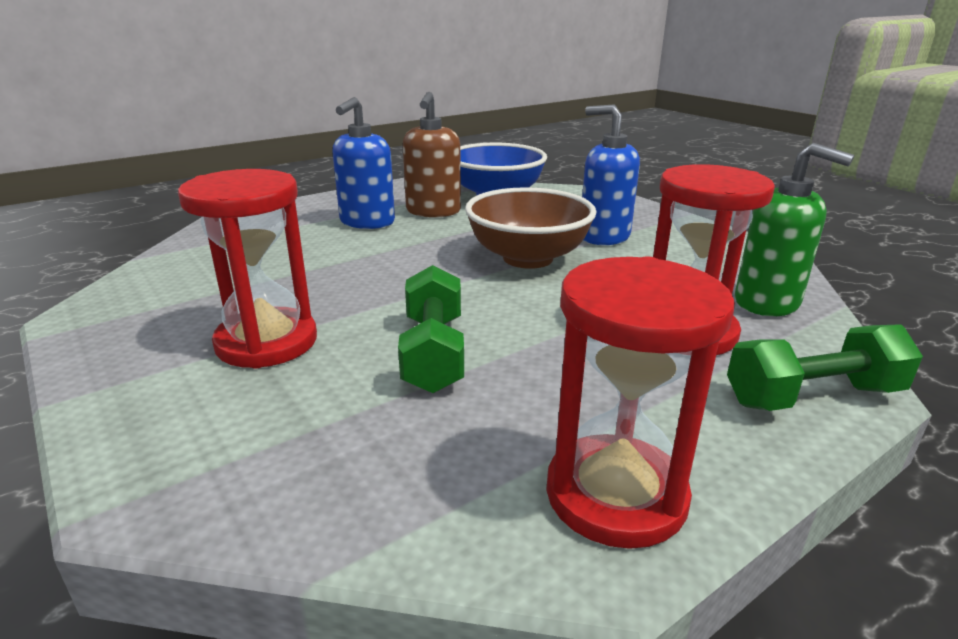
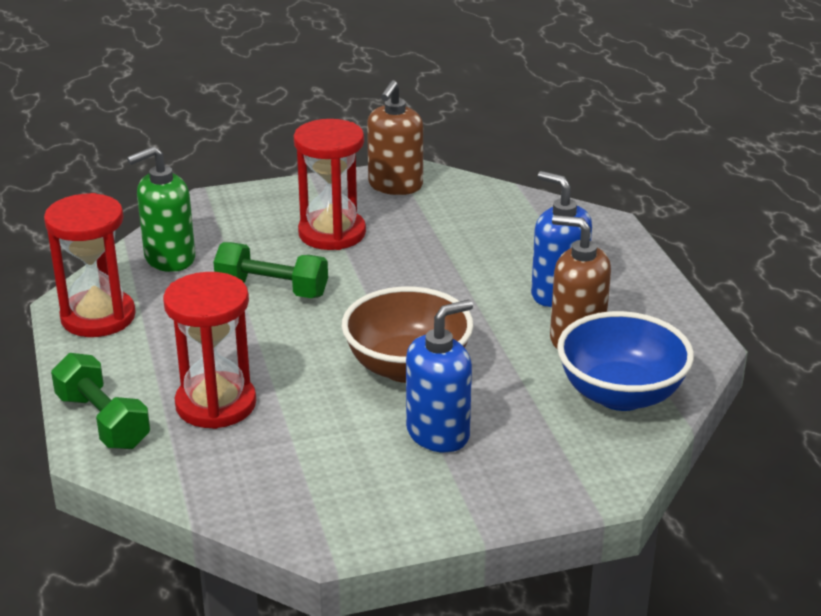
camera: 110 degrees right, 5 degrees up
green dumbbell [727,324,923,411] -> green dumbbell turned 45 degrees counterclockwise [51,353,150,449]
green soap dispenser [735,143,855,316] -> green soap dispenser moved to [127,146,195,272]
none -> brown soap dispenser [367,80,423,195]

